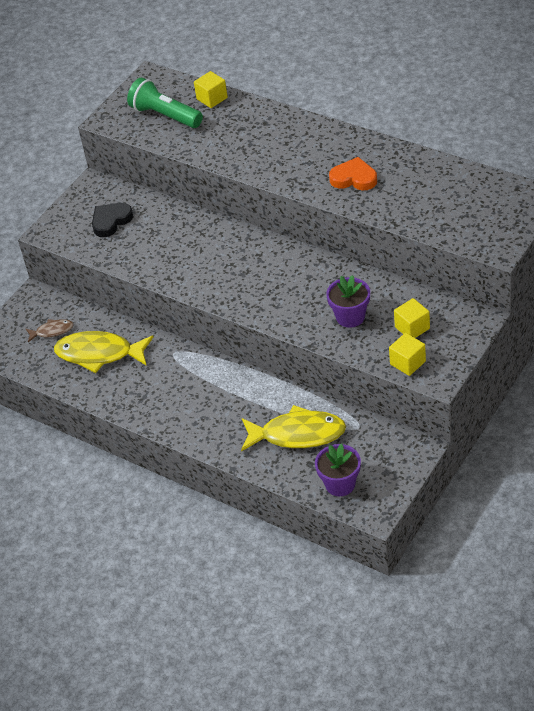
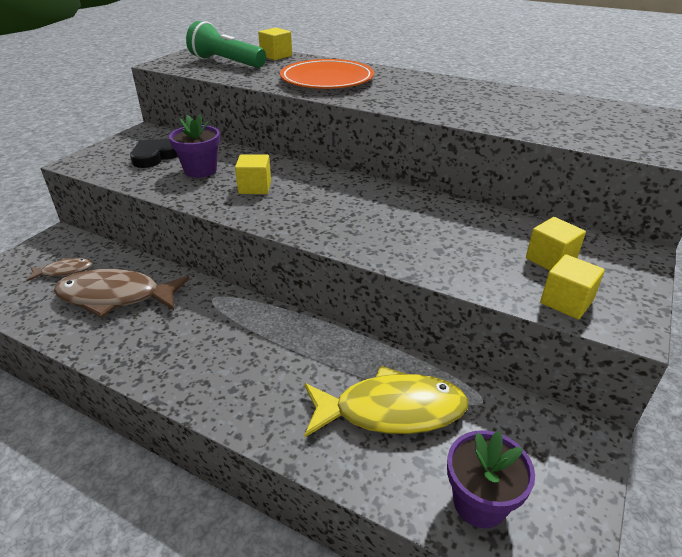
camera: 10 degrees left, 10 degrees down
yellow fish [54,331,153,373] -> brown fish [54,269,189,318]
purple flower pot [326,275,370,328] -> purple flower pot moved to [169,115,220,178]
orange heart [329,157,377,191] -> none
none -> yellow cube [235,154,271,194]
none -> orange plate [280,59,374,89]

